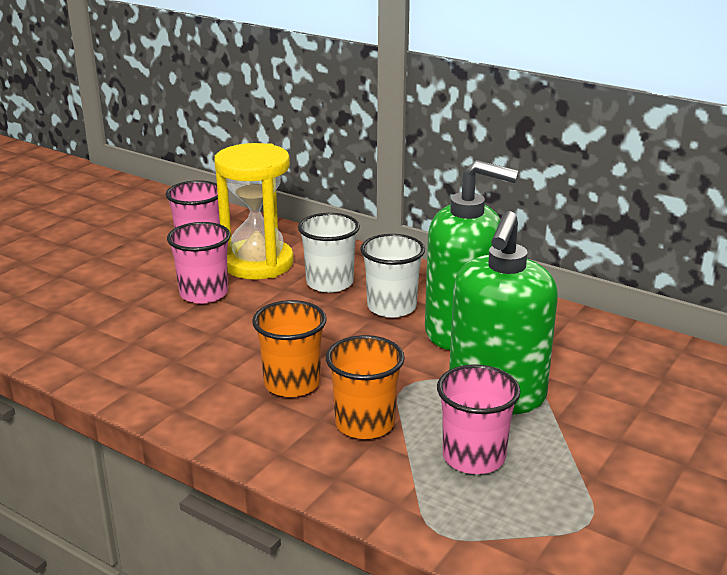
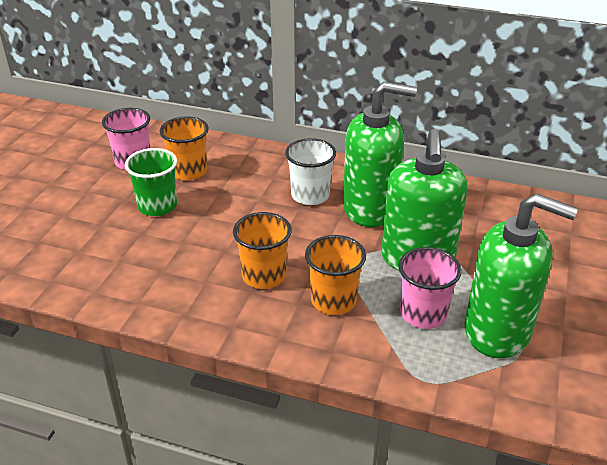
camera: 15 degrees left, 10 degrees up
pink cup [167,222,231,304] -> green cup [125,148,177,216]
yellow hourglass [214,143,294,279] -> orange cup [159,116,209,180]
white cup [298,213,360,293] -> none
none -> green soap dispenser [464,193,578,358]

